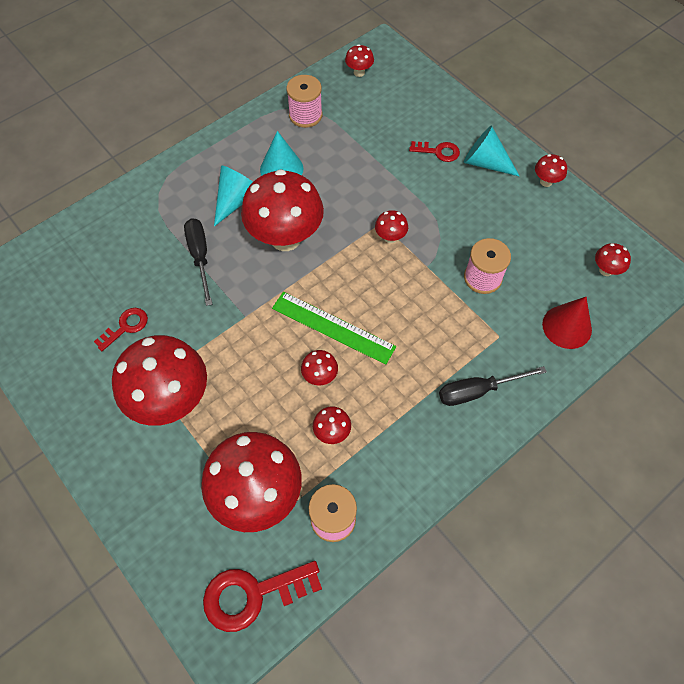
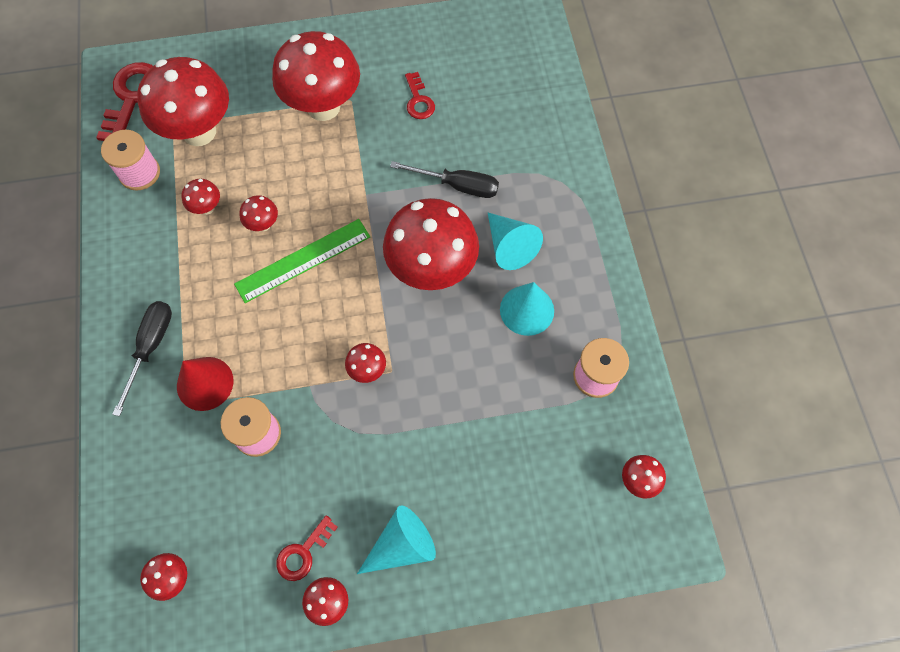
camera: 120 degrees right, 5 degrees up
red key [409,141,460,162] -> red key moved to [276,515,338,581]
red cone [542,297,592,349] -> red cone moved to [177,357,233,411]

